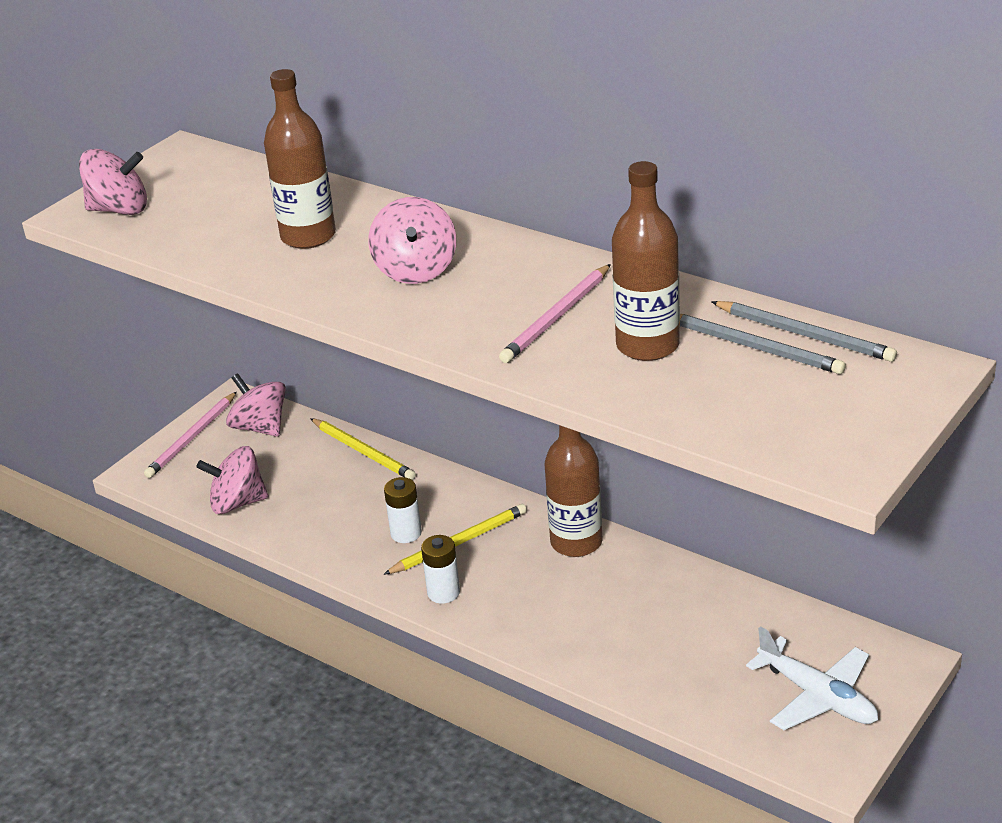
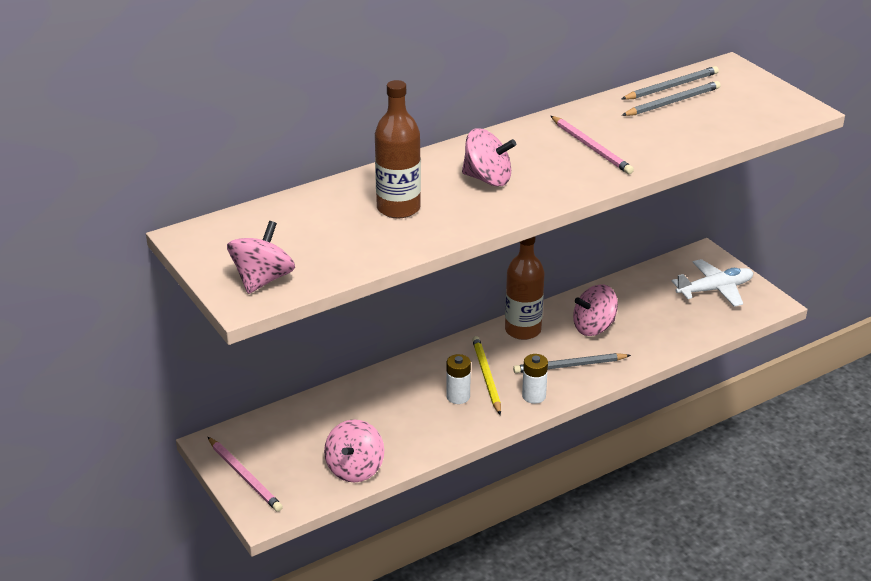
camera: 70 degrees left, 0 degrees up
pink spinning top [226,373,286,437] -> pink spinning top moved to [573,284,618,336]
yellow pencil [310,418,416,480] -> none
brown bottle [612,161,680,361] -> none
none -> grey pencil [513,353,631,373]

